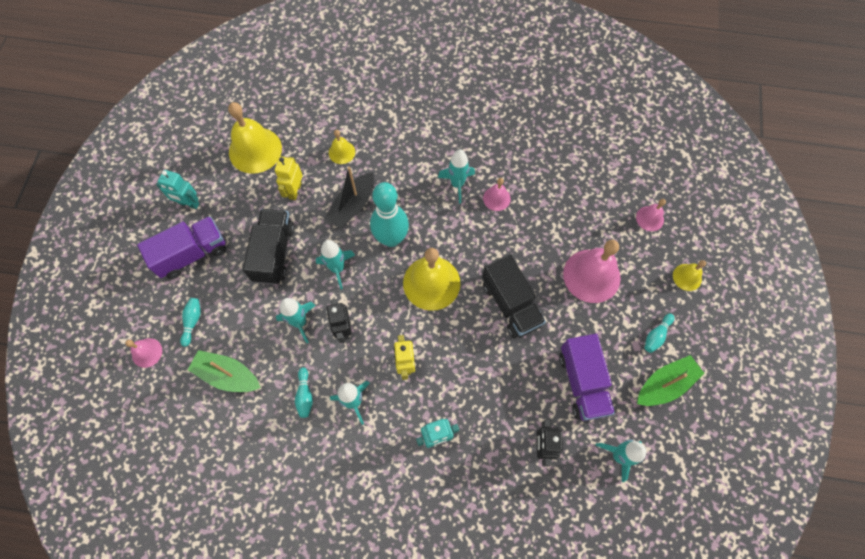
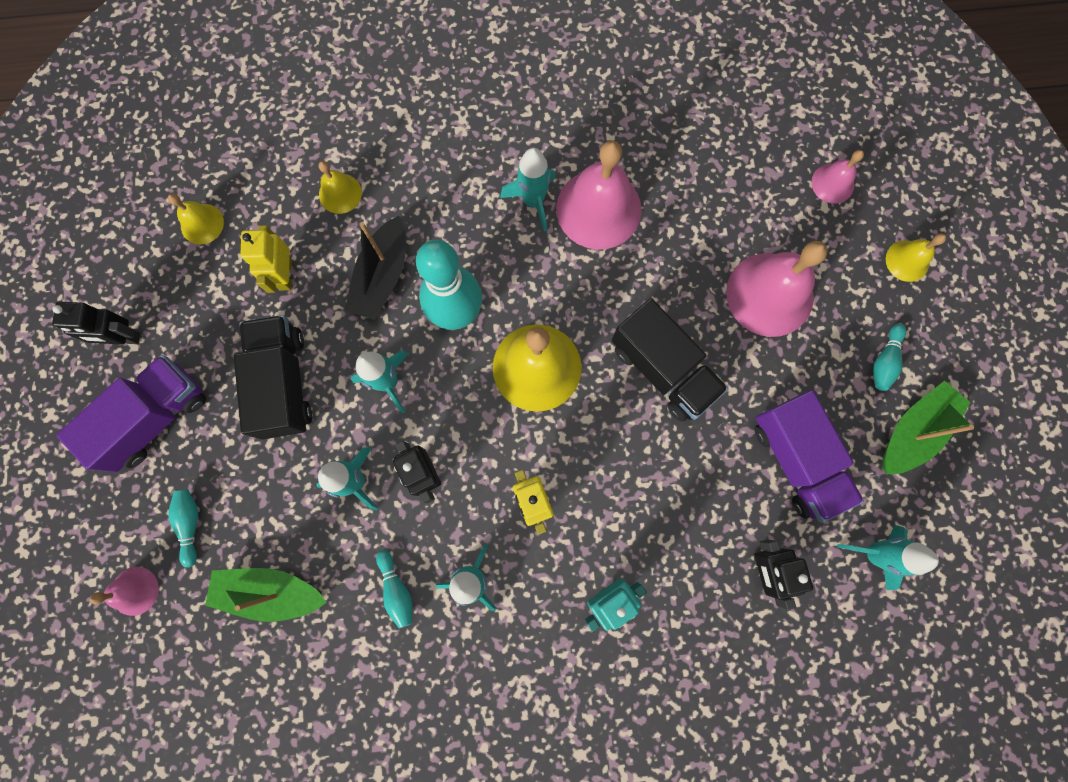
camera: 15 degrees left, 10 degrees up
turquoise robot [156,170,199,209] -> black robot [52,302,140,345]
yellow bell [228,102,282,174] -> yellow bell [168,193,224,244], size x0.50
pink bell [483,178,511,211] -> pink bell [556,140,642,250], size x1.98

